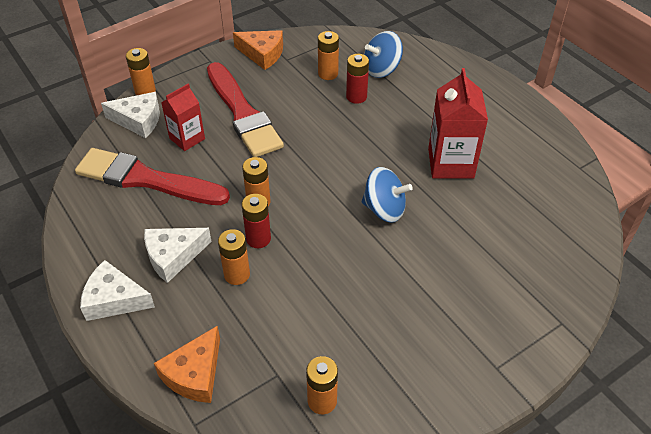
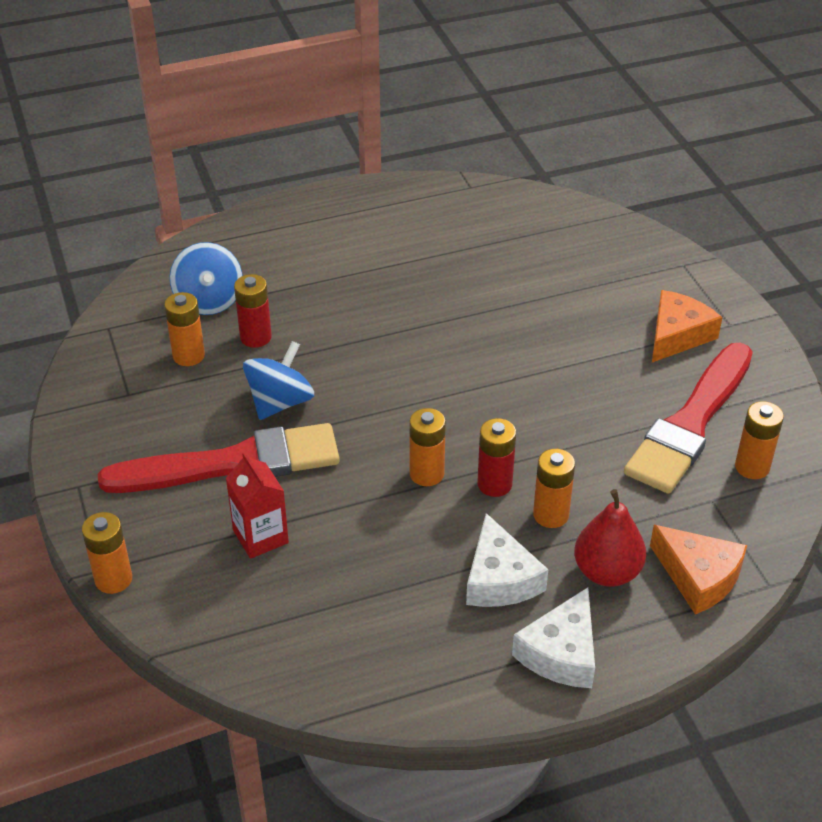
camera: 75 degrees left, 5 degrees down
red brush [75,148,230,205] -> red brush moved to [624,343,753,494]
white cheese [101,92,160,138] -> none
orange cheese [233,30,283,70] -> orange cheese moved to [652,290,723,362]
blue spinning top [361,167,413,223] -> blue spinning top moved to [243,341,314,420]
red carton [428,68,488,179] -> none
none -> red pear [574,489,646,587]

